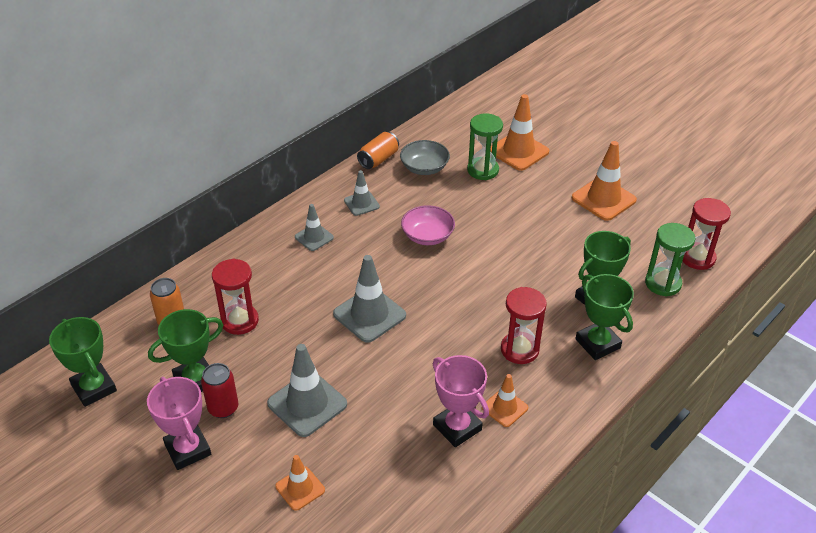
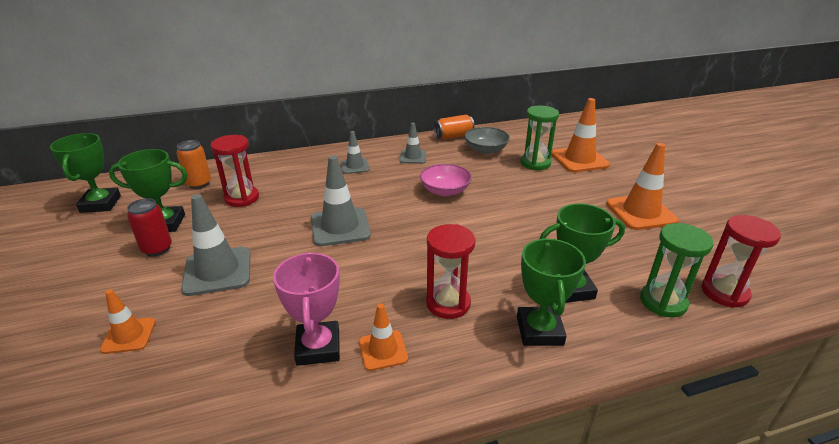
camera: 30 degrees right, 10 degrees down
pink trophy [147,377,211,470] -> none

